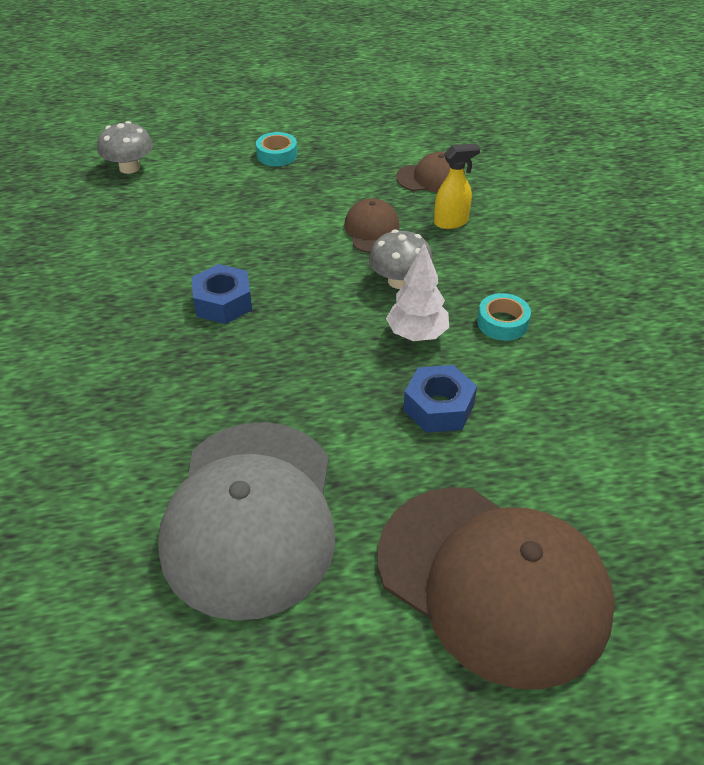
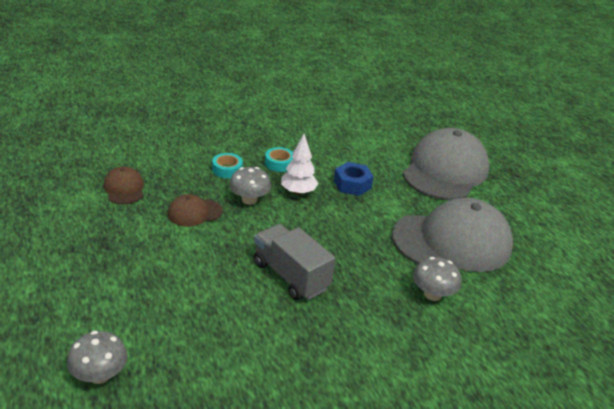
camera: 105 degrees left, 10 degrees down
blue nut [192,264,252,324] -> grey truck [254,224,335,301]
turquoise tape [256,132,297,166] -> turquoise tape moved to [212,153,243,178]
brown cap [378,487,615,690] -> grey cap [403,128,489,200]
yellow spray bottle [434,143,480,229] -> none
none -> grey mushroom [413,257,461,301]

